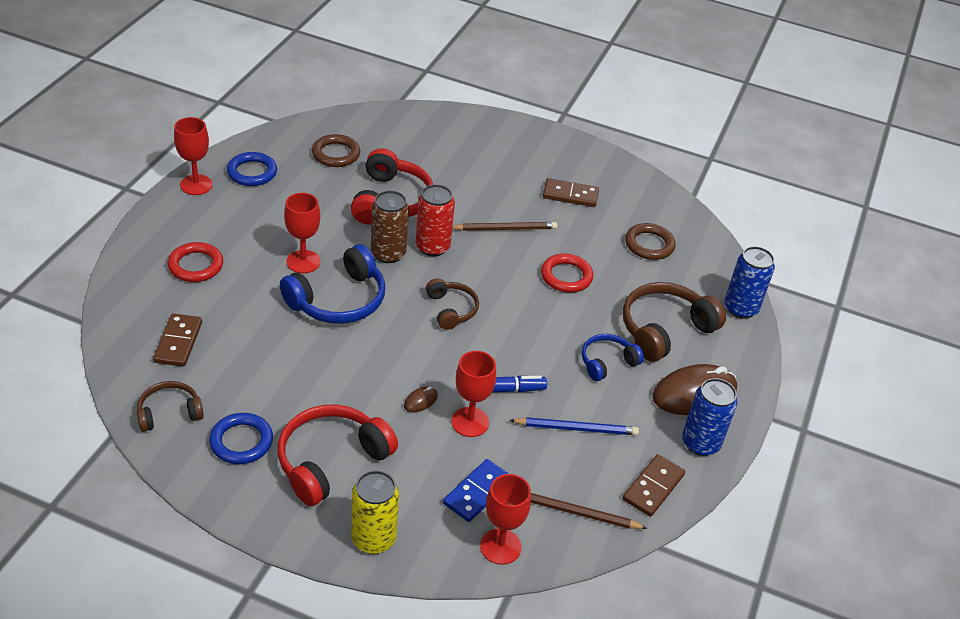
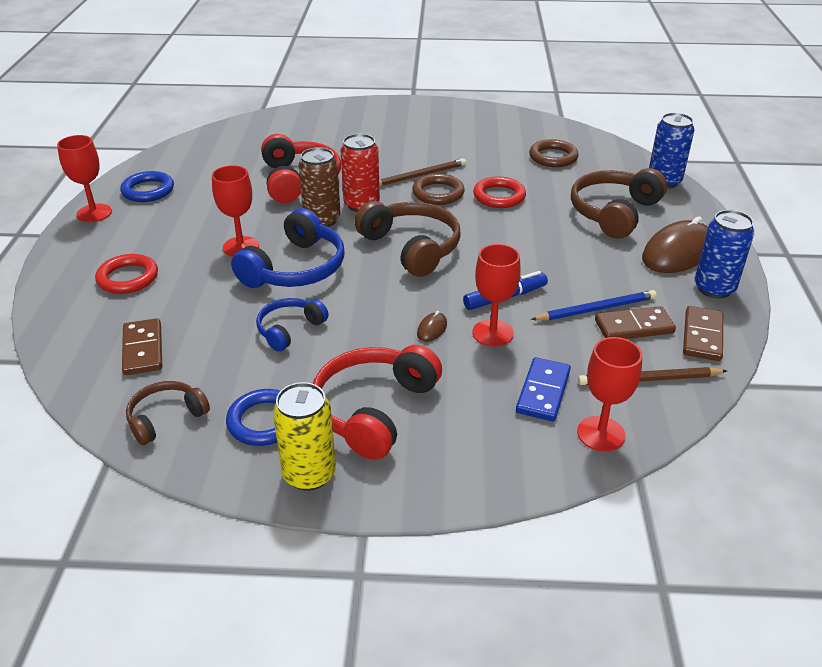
camera: 15 degrees left, 5 degrees down
brown ring [312,134,360,167] -> brown ring moved to [412,174,465,205]
yellow can [351,470,399,554] -> yellow can moved to [273,382,336,491]
brown headphones [426,278,479,330] -> brown headphones [354,201,461,277], size x1.72
brown domino [543,178,599,207] -> brown domino moved to [595,306,676,339]
blue headphones [582,334,644,381] -> blue headphones moved to [256,298,329,351]

